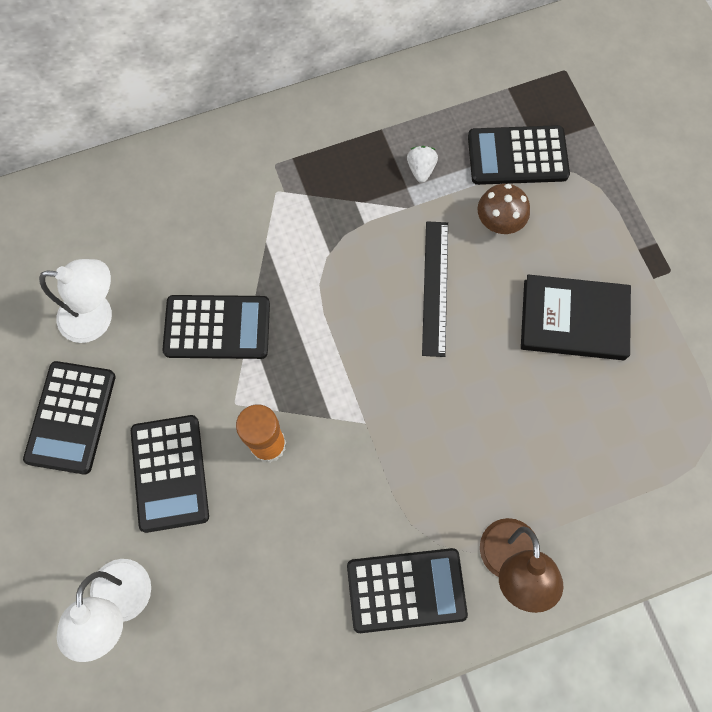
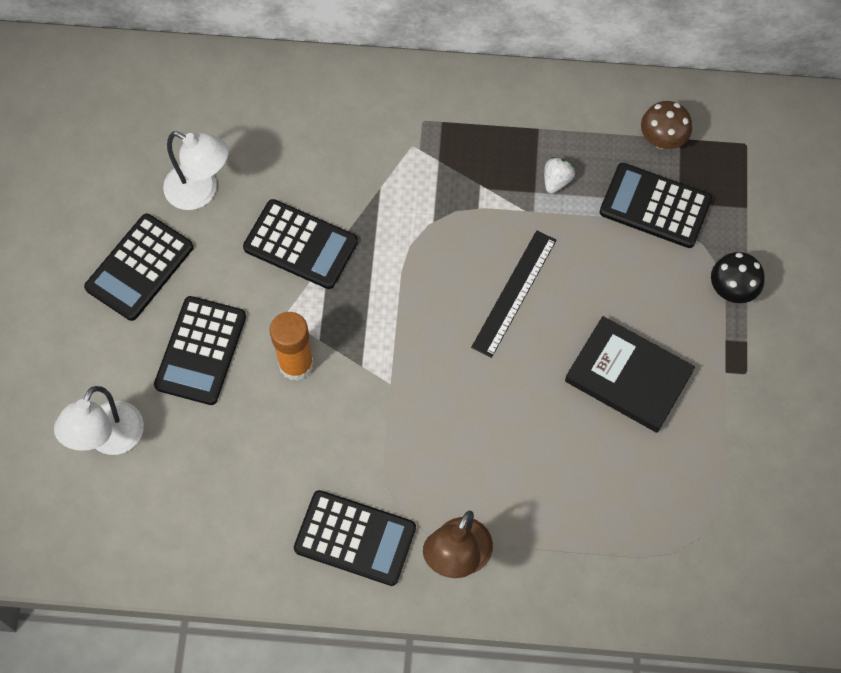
camera: 25 degrees right, 5 degrees down
brown mushroom [478,184,530,234] -> brown mushroom moved to [641,101,692,149]
none -> black mushroom [711,252,765,303]

